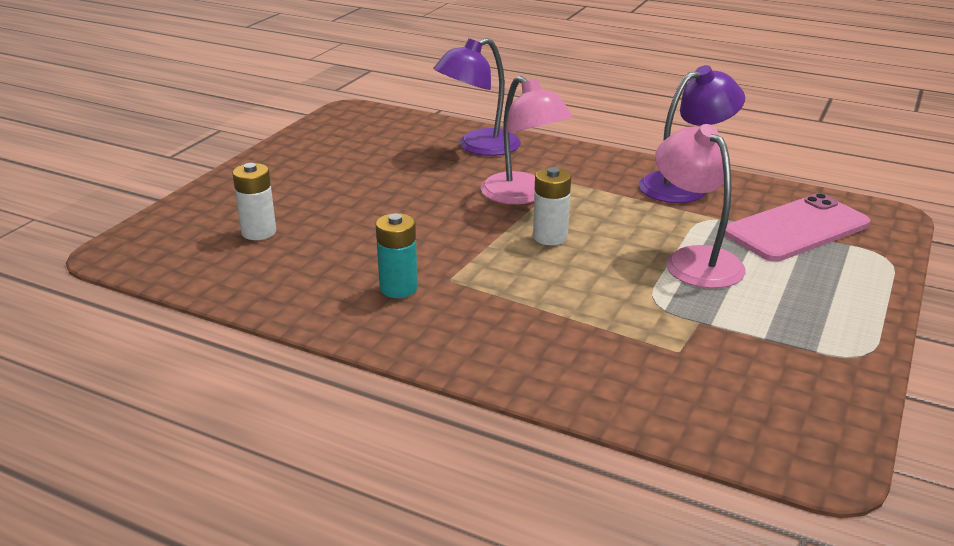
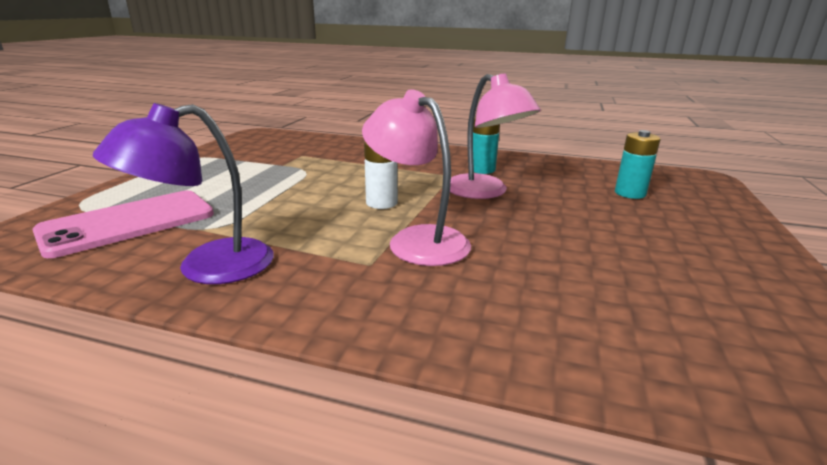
camera: 170 degrees right, 5 degrees down
white battery [233,163,276,240] -> turquoise battery [615,130,660,199]
purple lamp [433,38,521,156] -> none
pink lamp [655,124,746,288] -> pink lamp moved to [450,74,541,199]

